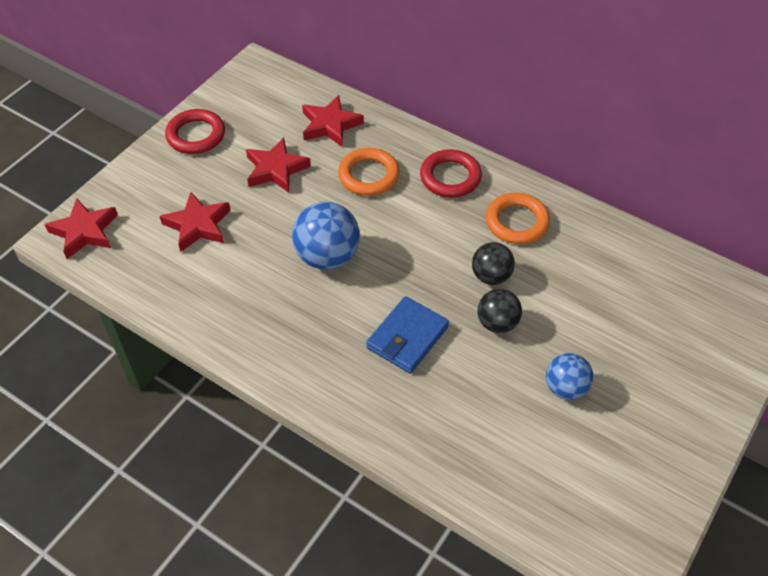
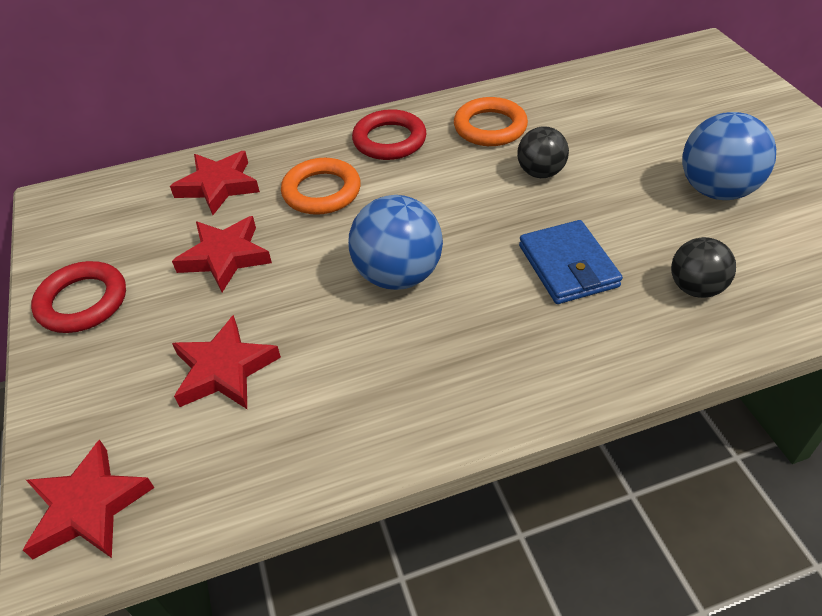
camera: 50 degrees left, 5 degrees down
black ball [477,289,522,333] -> black ball moved to [671,237,736,298]
blue ball [546,353,593,400] -> blue ball [682,112,776,200], size x1.60

